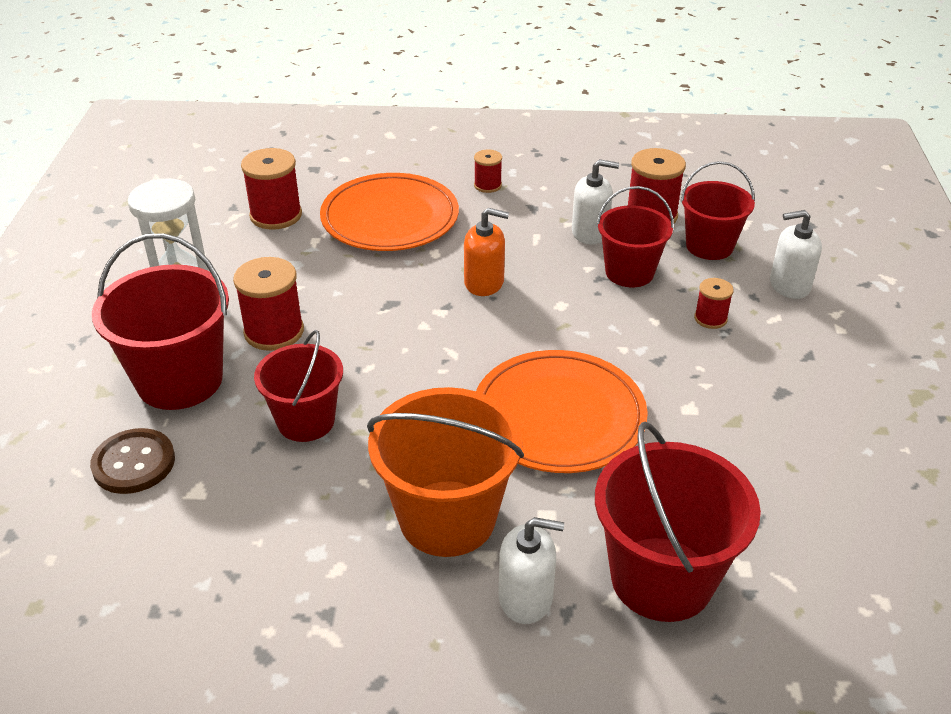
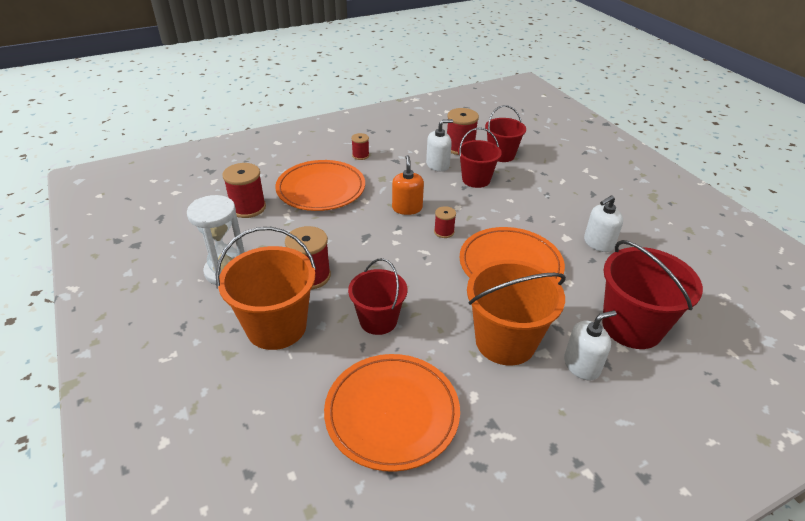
camera: 30 degrees left, 0 degrees up
brown button [90,428,175,494] -> none
red bucket [92,233,229,410] -> orange bucket [216,227,316,350]
orange soap dispenser [464,208,509,296] -> orange soap dispenser turned 75 degrees counterclockwise [392,155,424,215]
red spool [694,278,734,329] -> red spool moved to [434,206,456,238]
white soap dispenser [770,210,822,299] -> white soap dispenser moved to [584,195,623,252]
none -> orange plate [324,354,460,472]

